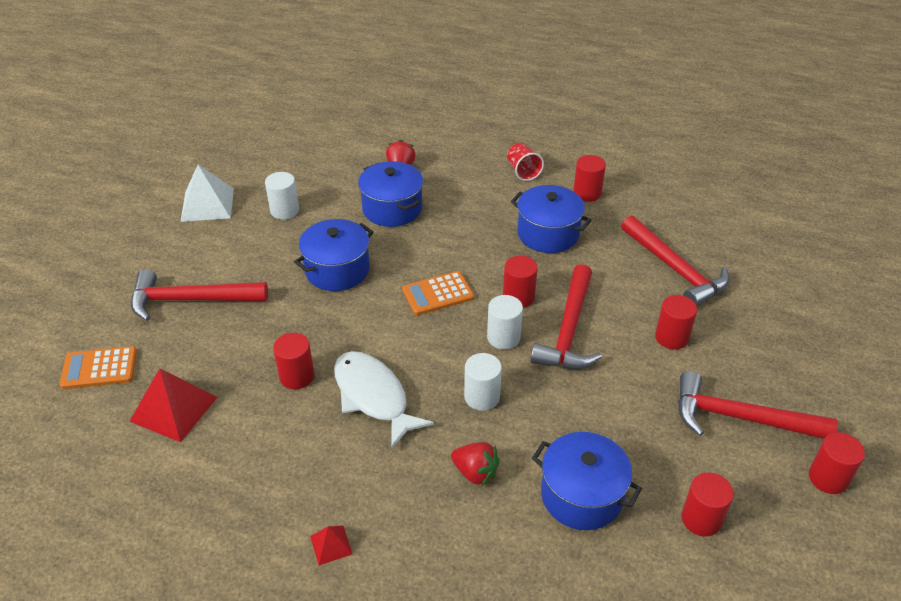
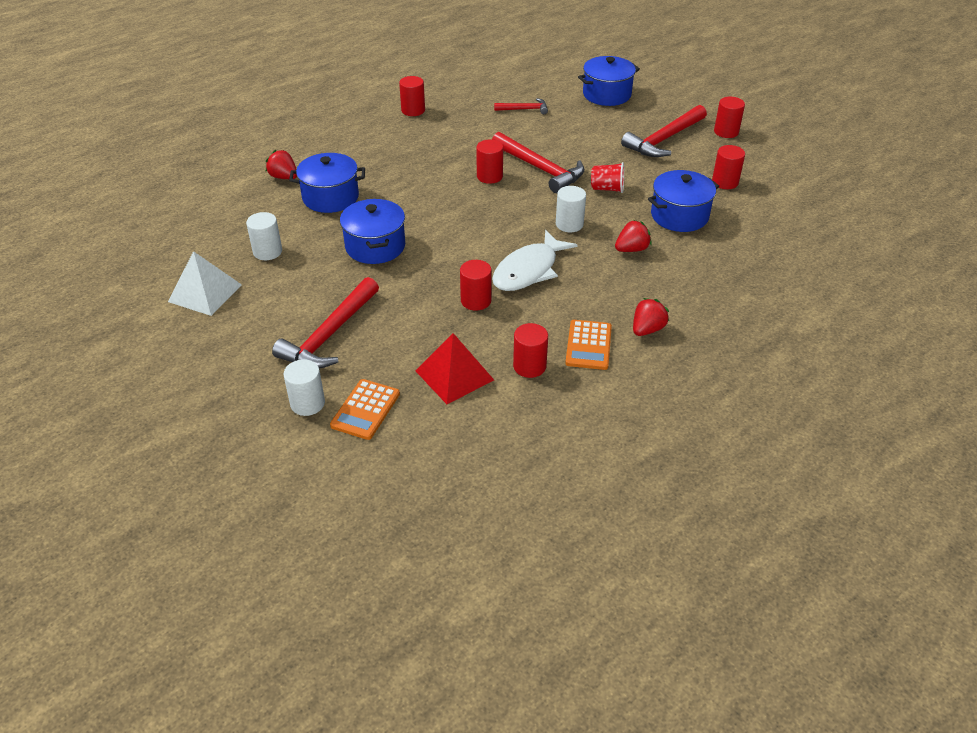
camera: 60 degrees left, 0 degrees up
red pyramid [310,526,353,565] -> red strawberry [633,298,669,336]
white fish [334,351,434,448] -> white fish turned 45 degrees counterclockwise [492,230,578,291]
orange calculator [402,271,474,315] -> orange calculator moved to [565,320,612,370]
white cylinder [487,295,523,350] -> white cylinder moved to [283,359,325,416]
red cup [507,143,544,181] -> red cup moved to [591,162,624,193]
blue pot [511,185,592,253] -> blue pot moved to [578,56,640,106]
red hammer [621,215,730,307] -> red hammer [494,98,548,114], size x0.53
red cylinder [655,295,697,350] -> red cylinder moved to [513,323,548,378]

